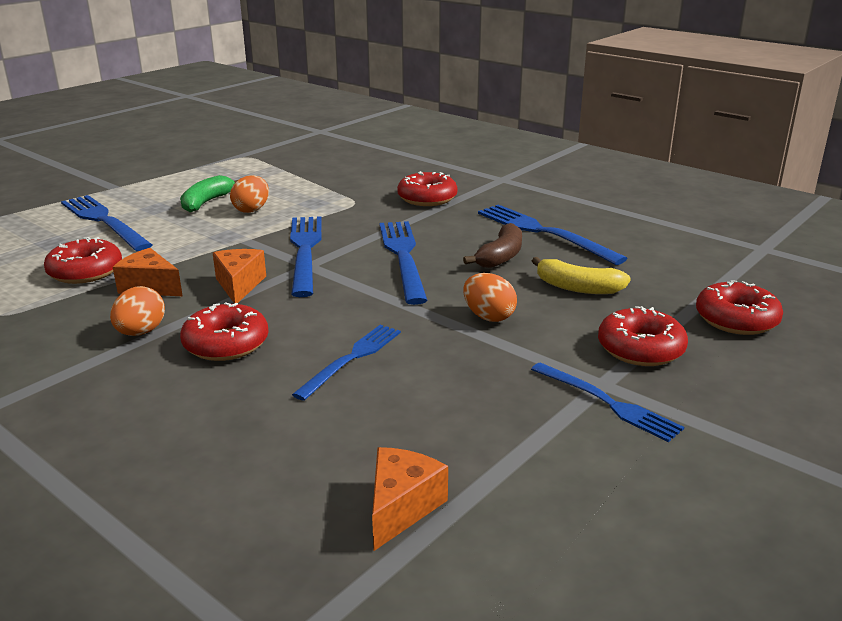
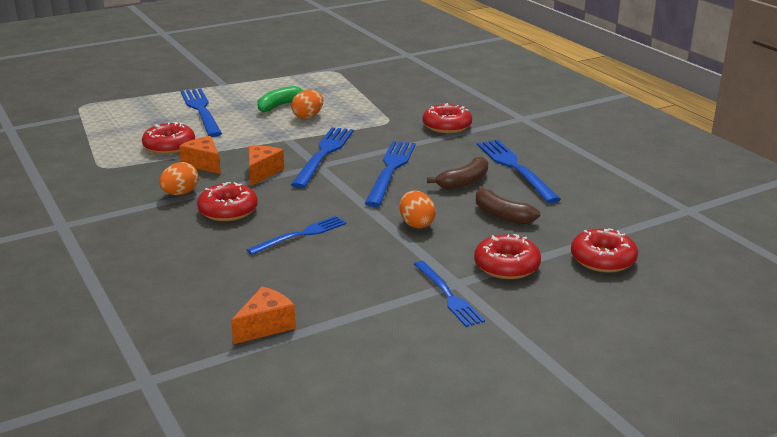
camera: 20 degrees right, 0 degrees up
yellow banana [532,257,631,294] -> brown banana [476,186,540,224]

